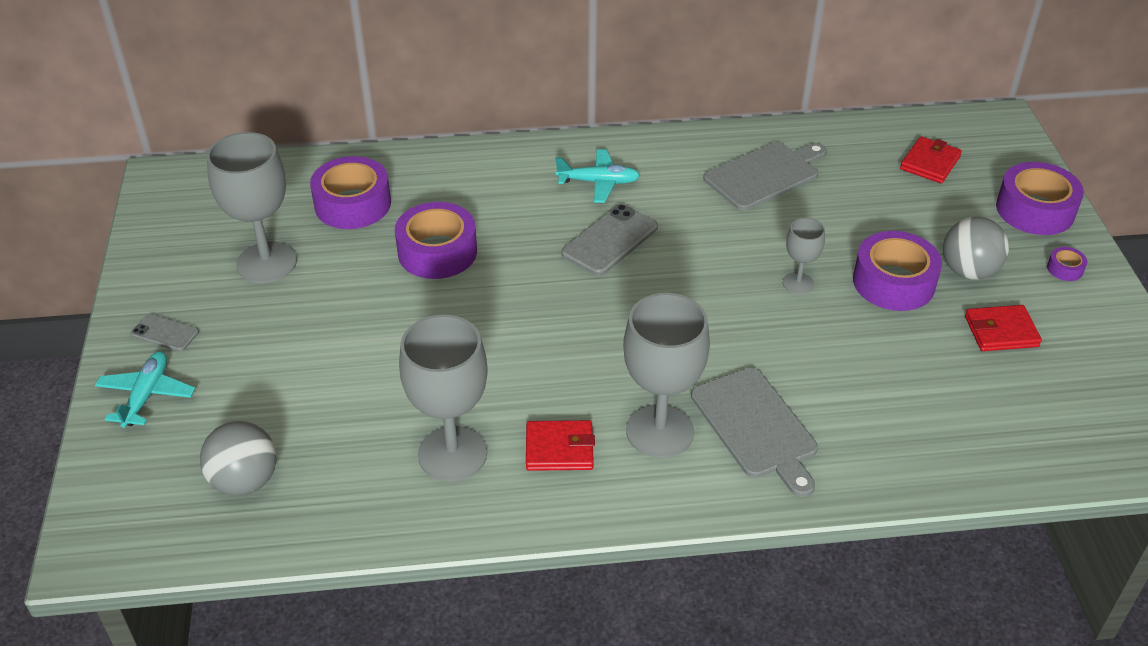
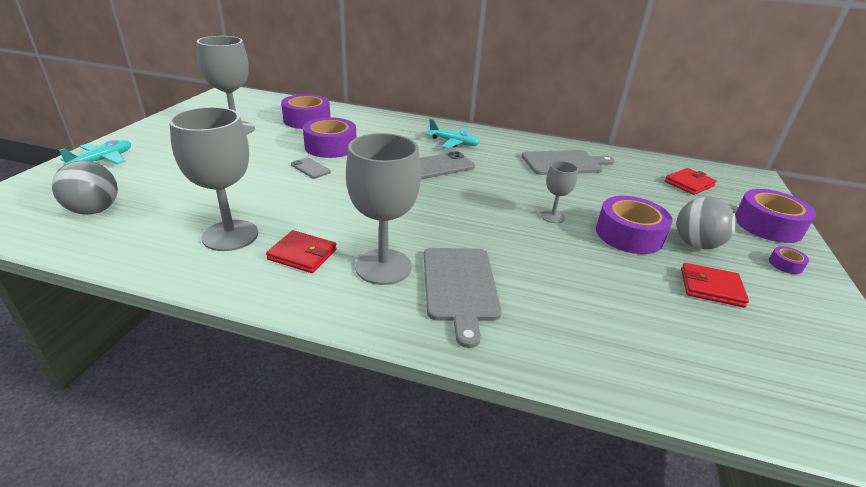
camera: 20 degrees right, 10 degrees down
grey phone [131,314,199,352] -> grey phone moved to [291,157,331,179]

